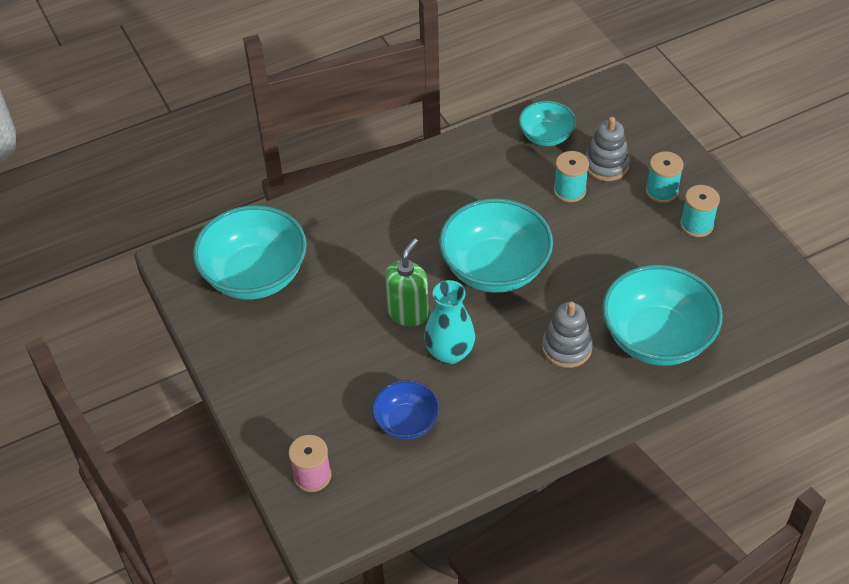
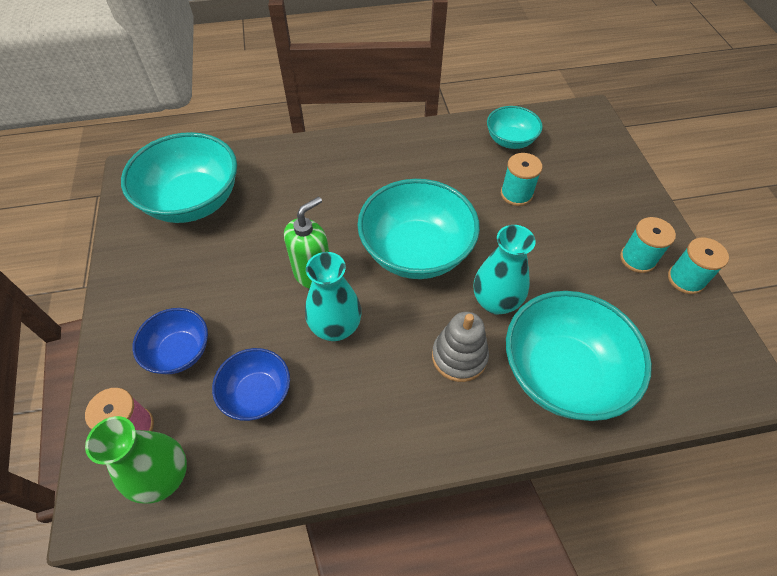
camera: 15 degrees right, 5 degrees up
grey stacking toy [585,117,630,181] -> none
turquoise spool [646,151,684,203] -> turquoise spool moved to [668,238,729,294]
none -> green vase [85,416,187,504]
none -> blue bowl [132,308,208,374]
none -> turquoise vase [474,225,536,315]

